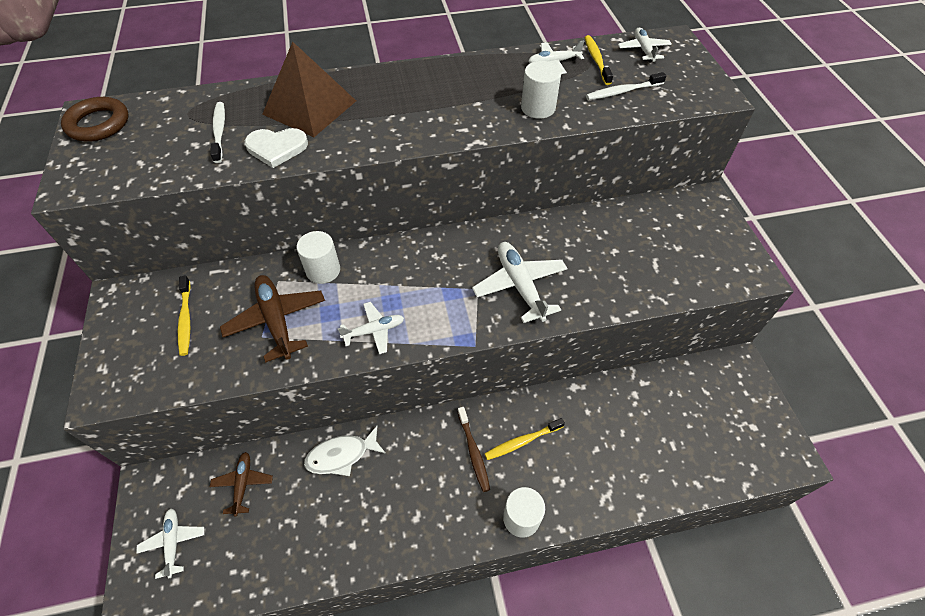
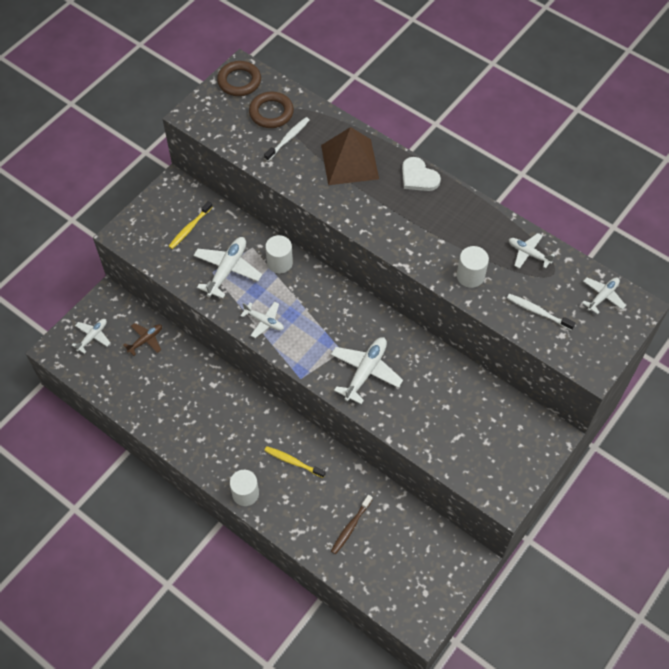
camera: 50 degrees right, 5 degrees up
brown plane [220,275,325,363] -> white plane [193,237,262,298]
white heart [245,128,308,168] -> white heart moved to [402,157,441,191]
white fish [304,426,386,476] -> none
brown toothbrush [458,407,490,492] -> brown toothbrush moved to [331,495,372,554]
yellow toothbrush [584,35,613,85] -> none
none -> brown ring [249,92,294,128]

